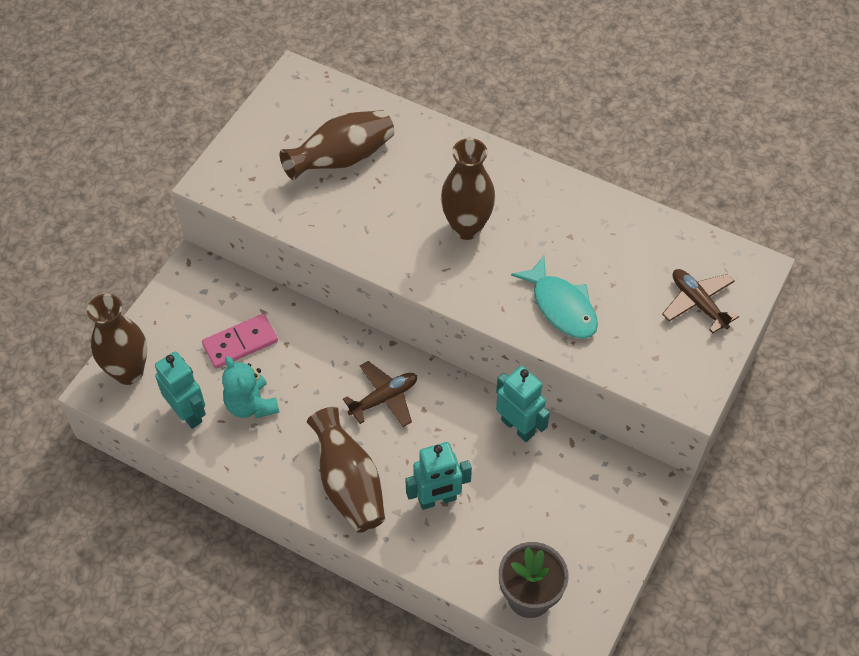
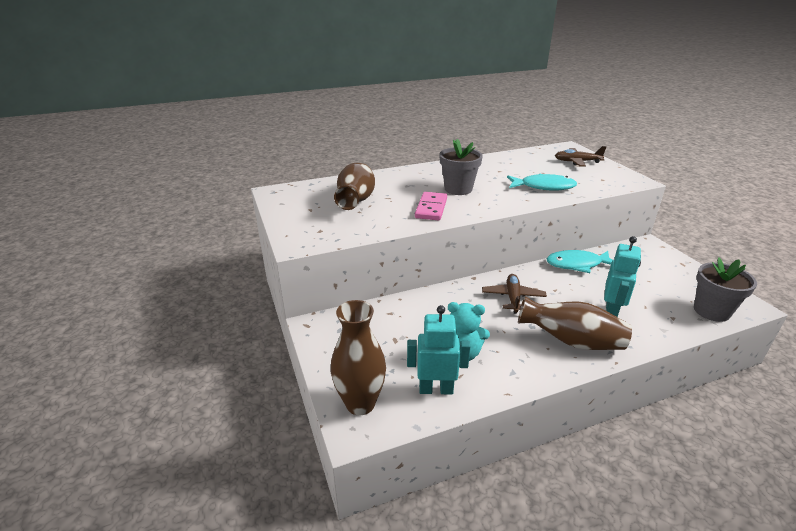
camera: 50 degrees left, 25 degrees down
pink domino [202,314,278,369] -> pink domino moved to [415,192,447,220]
brown vase [441,138,495,240] -> grey flower pot [440,139,483,195]
turquoise robot [496,366,550,442] -> turquoise fish [547,250,613,273]

